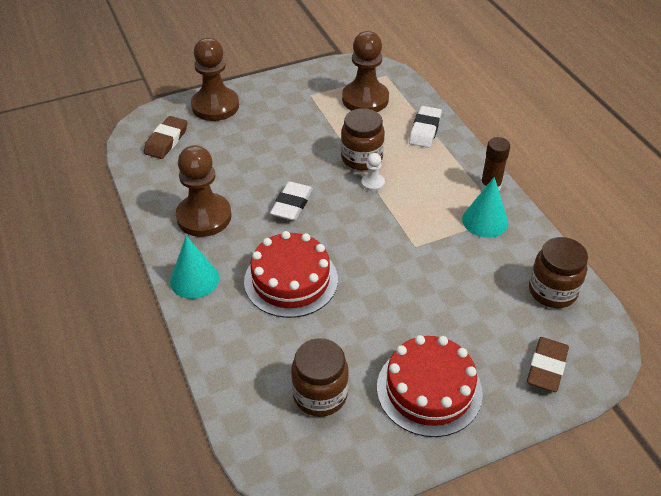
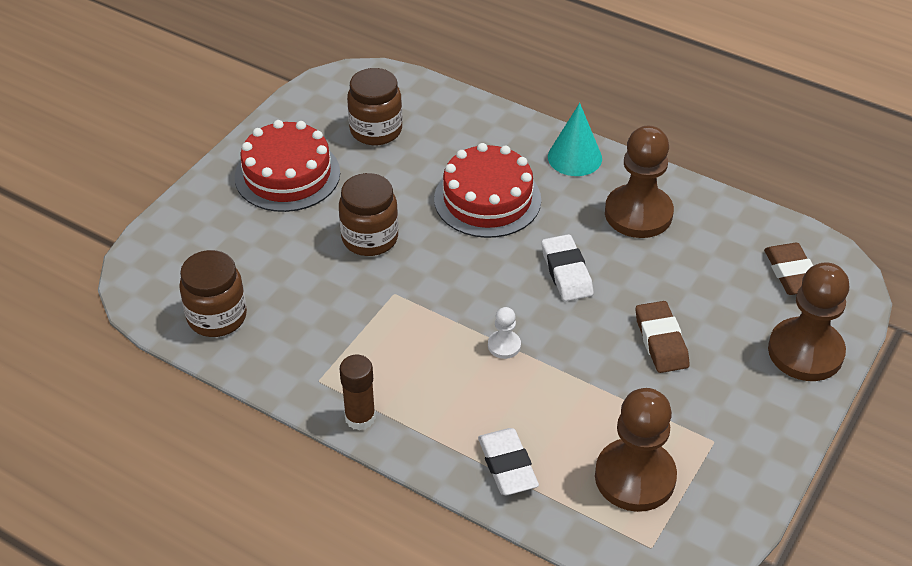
camera: 145 degrees right, 0 degrees up
brown jar [341,108,385,170] -> brown jar moved to [339,173,398,256]
turquoise cone [462,177,508,238] -> none
brown eraser [527,337,569,392] -> brown eraser moved to [636,301,690,373]

